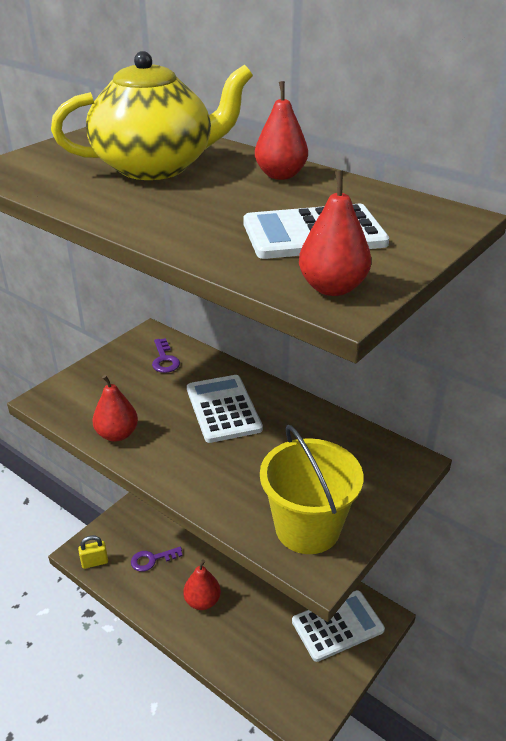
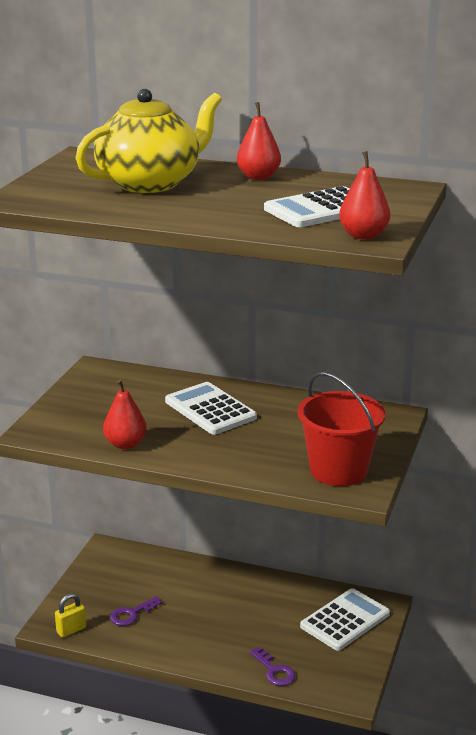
camera: 20 degrees left, 10 degrees down
purple key [152,338,180,373] -> purple key moved to [249,647,296,686]
red pear [183,559,221,610] -> none
yellow bucket [260,425,363,554] -> red bucket [298,372,385,486]

